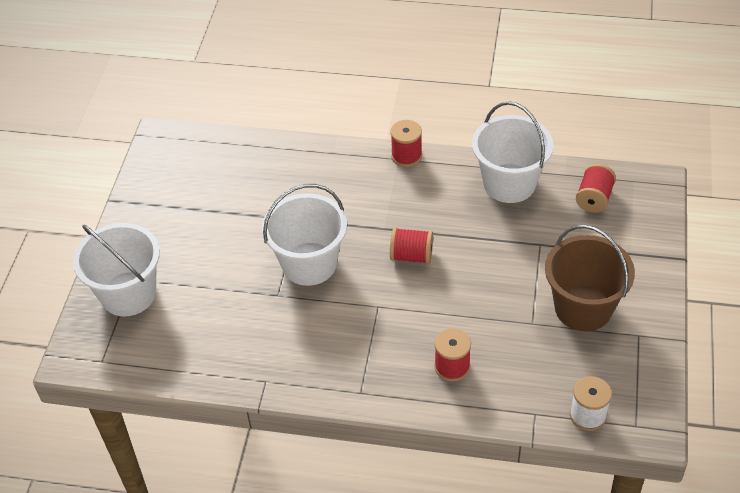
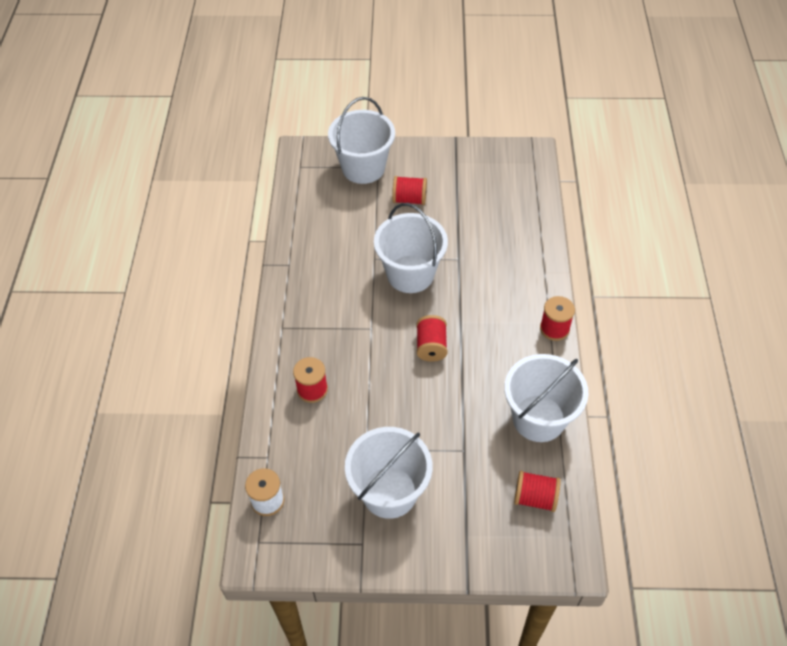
camera: 80 degrees right, 5 degrees up
brown bucket [545,225,635,331] -> white bucket [345,427,432,519]
none -> red spool [392,176,427,205]

